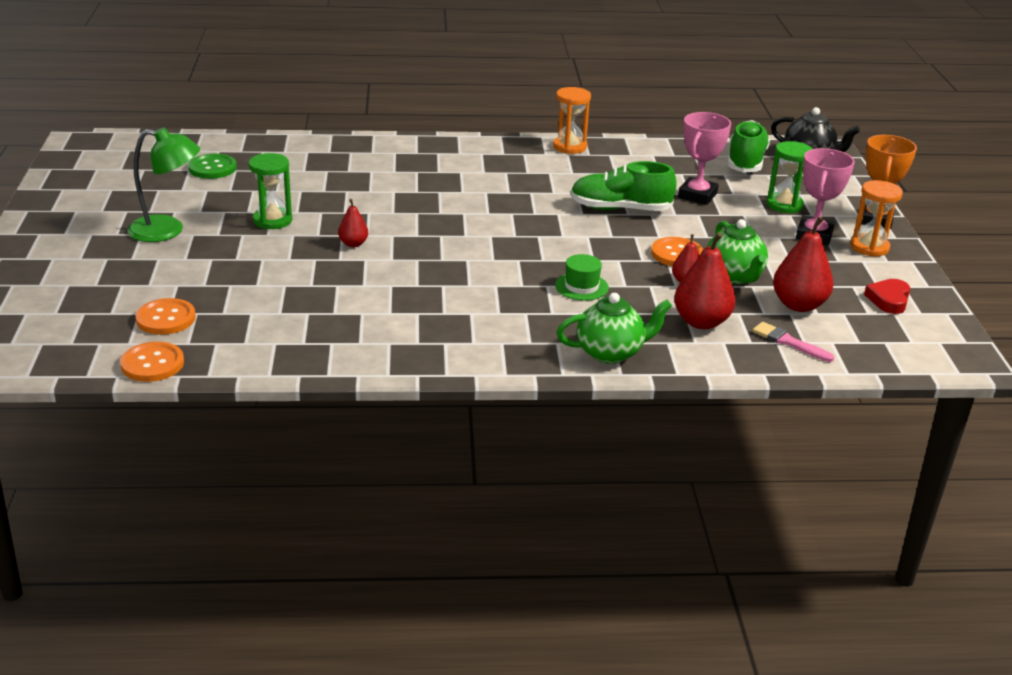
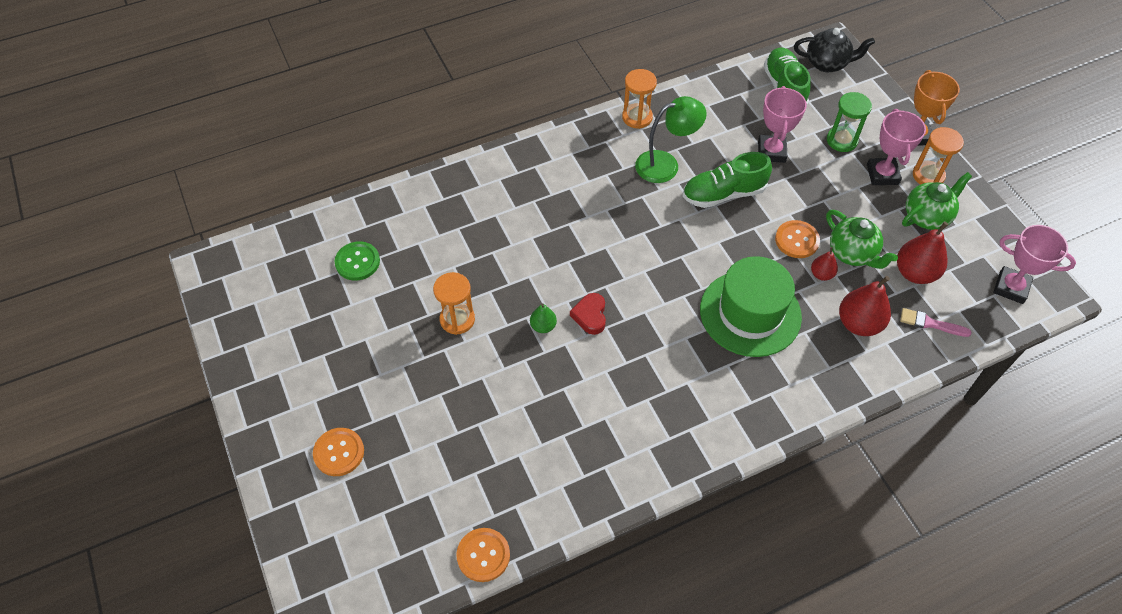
camera: 20 degrees left, 25 degrees up
green lamp [127,128,200,242] -> green lamp moved to [635,96,707,183]
orange button [135,298,196,335] -> orange button moved to [313,428,364,476]
green hourglass [249,153,292,229] -> orange hourglass [433,272,475,335]
red pear [338,199,368,247] -> green pear [530,303,557,333]
green hat [555,254,609,301] -> green hat [700,256,802,357], size x2.23
green teapot [556,293,672,364] -> green teapot moved to [902,172,972,230]
red heart [864,279,910,314] -> red heart moved to [570,293,606,335]
none -> pink trophy [993,225,1076,304]

